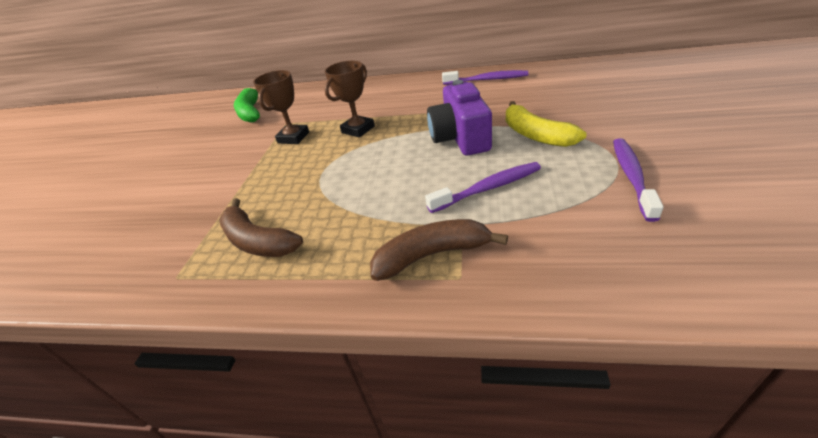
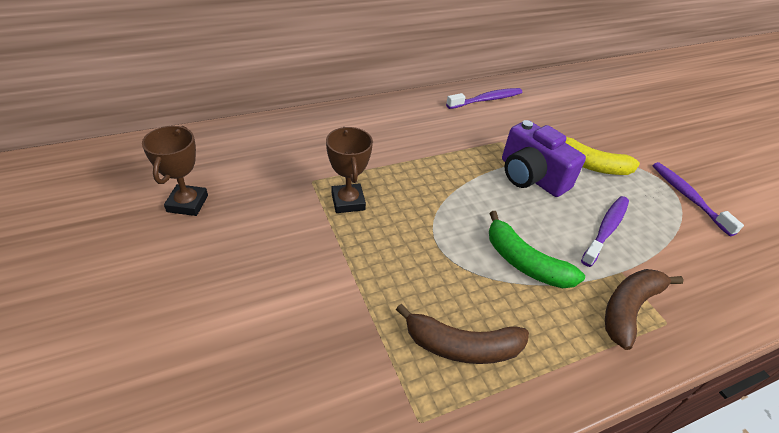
camera: 40 degrees left, 5 degrees up
green banana [234,88,260,123] -> green banana moved to [489,211,585,288]
brown trophy [325,61,375,137] -> brown trophy moved to [142,126,208,216]

